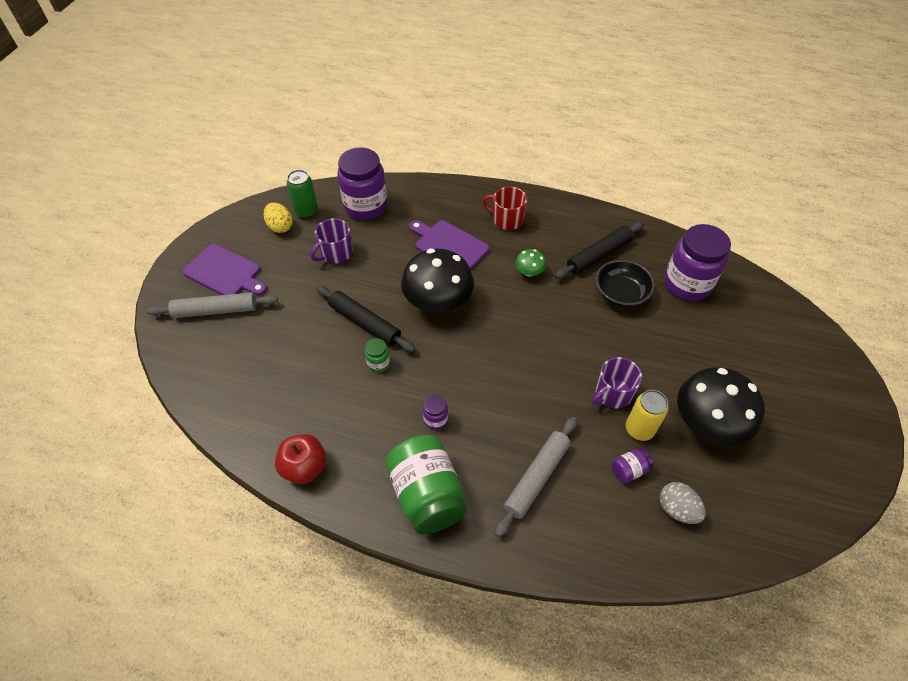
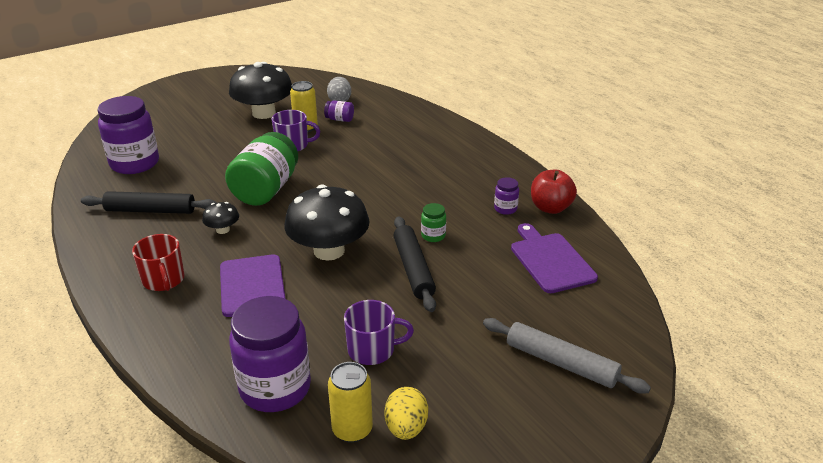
camera: 140 degrees left, 20 degrees down
purple cutting board [182,244,267,295] -> purple cutting board moved to [511,223,598,293]
green can [287,170,318,218] -> yellow can [328,362,373,443]
green jar [385,435,467,535] -> green jar moved to [225,132,298,206]
purple jar [423,395,448,430] -> purple jar moved to [494,177,519,215]
grey rolling pin [495,417,577,537] -> none
green mushroom [515,249,546,277] -> black mushroom [202,202,239,234]
black bowl [596,260,655,307] -> none

